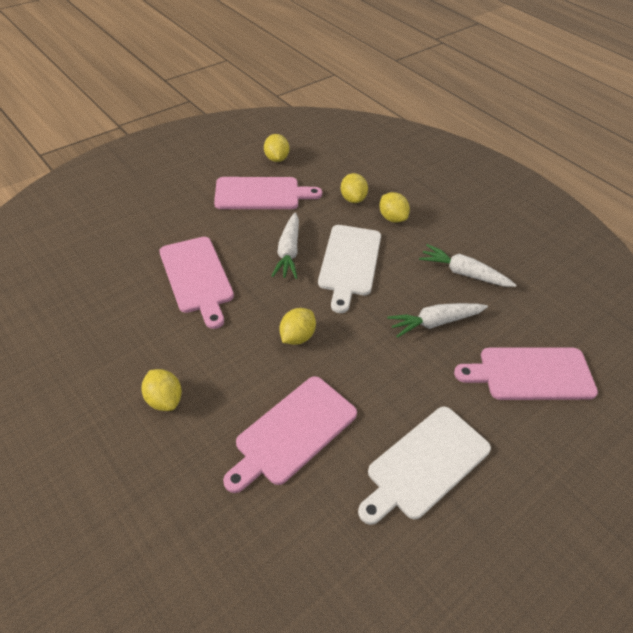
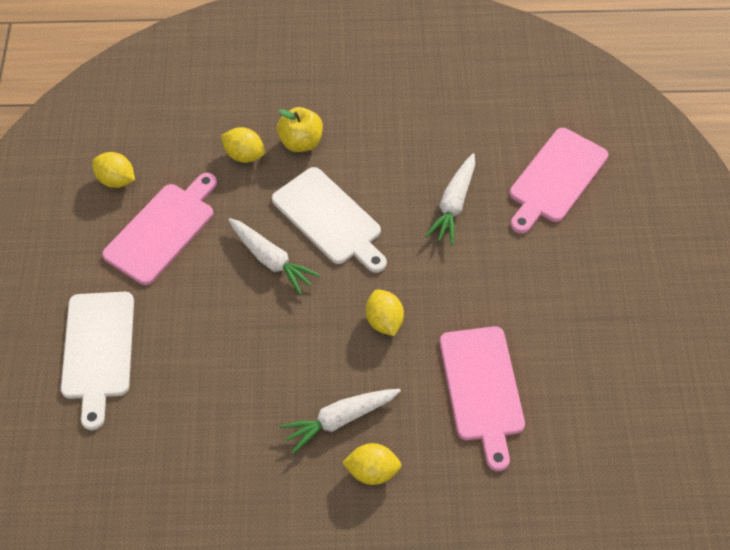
camera: 50 degrees left, 10 degrees up
pink cutting board [159,237,234,329] -> none
white cutting board [358,406,491,525] -> white cutting board moved to [61,292,134,430]
yellow lemon [379,192,410,223] -> yellow apple [277,107,323,152]
white carrot [419,244,516,287] -> white carrot moved to [279,389,401,454]

